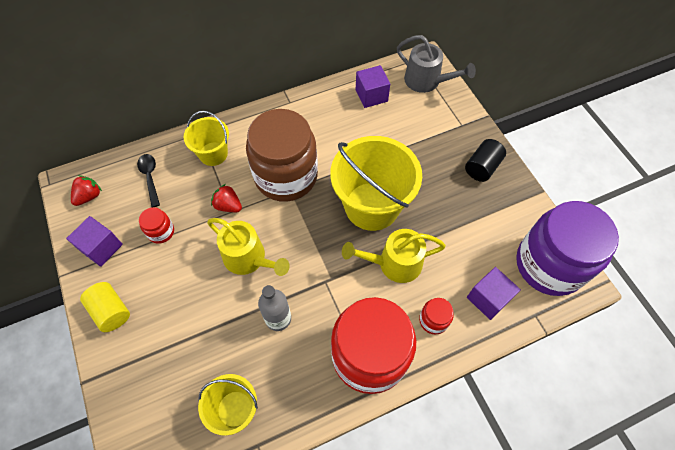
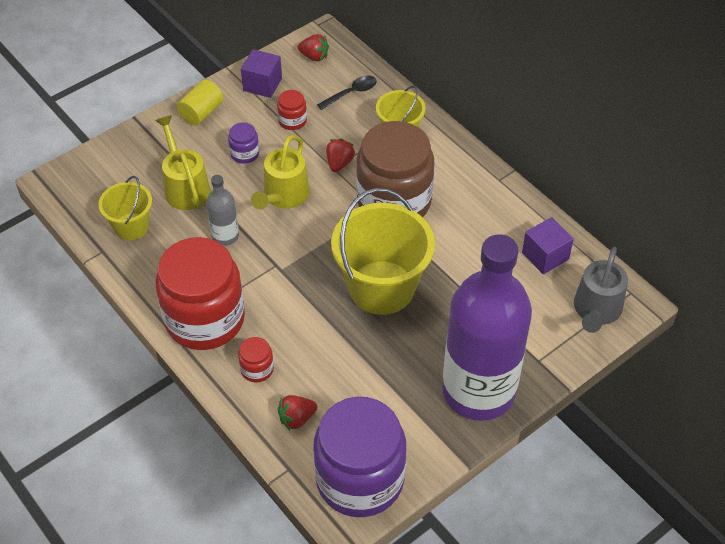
camera: 75 degrees right, 10 degrees down
yellow watering can [342,229,446,283] -> yellow watering can moved to [155,115,211,210]
black cylinder [465,139,506,182] -> purple bottle [442,234,532,421]
purple cube [467,267,521,320] -> red strawberry [277,395,317,430]
none -> purple jar [228,122,259,164]

